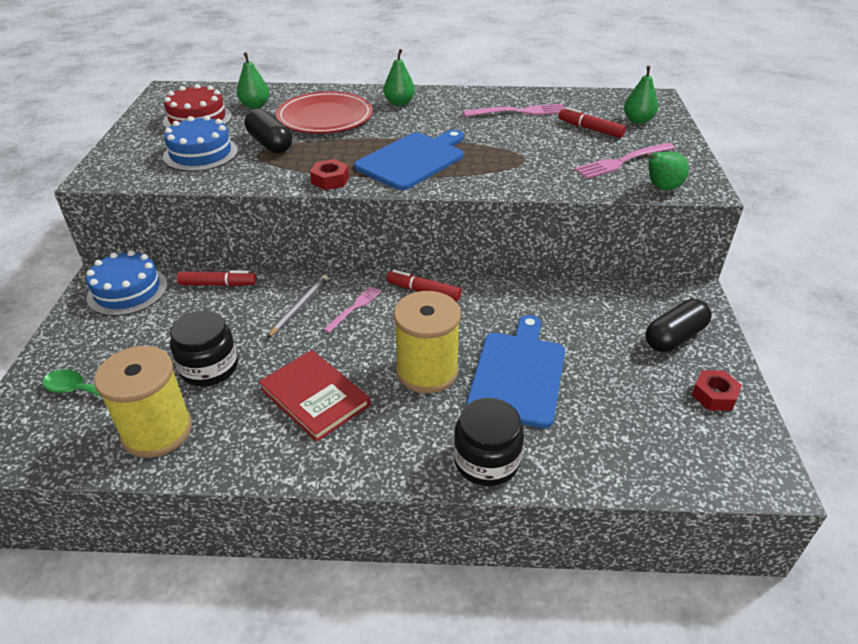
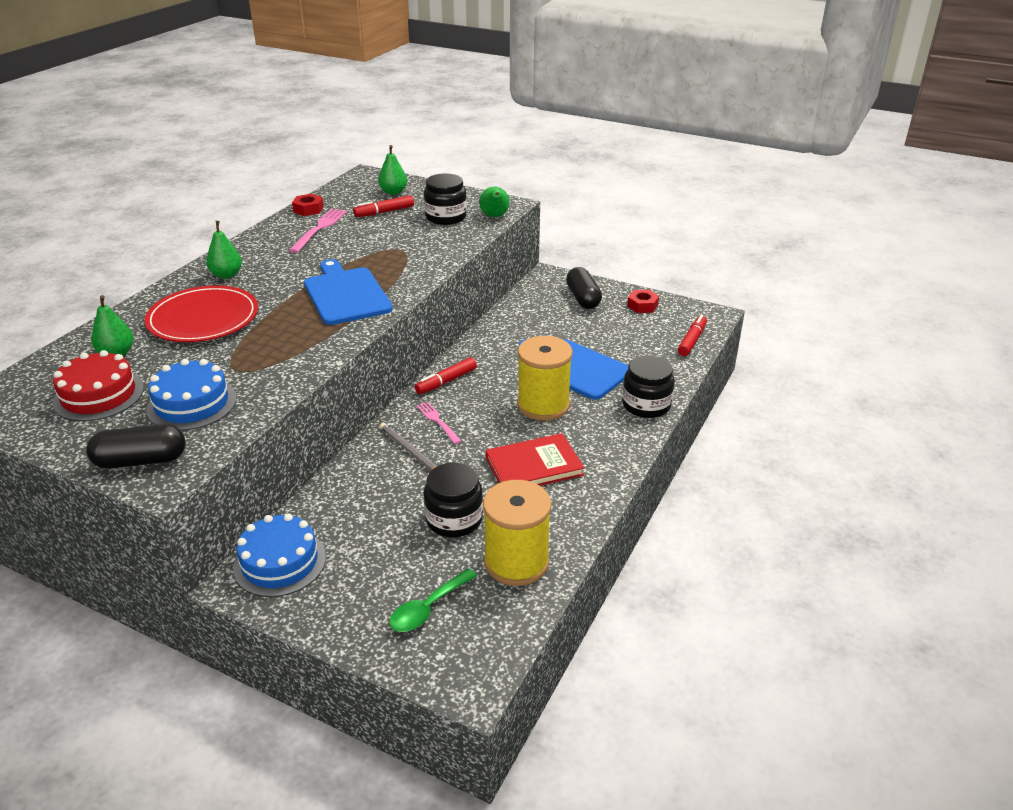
camera: 65 degrees left, 5 degrees down
red marker [177,271,256,287] -> red marker moved to [678,315,707,356]
black capsule [245,108,292,153] -> black capsule moved to [86,424,186,469]
red nut [310,159,349,190] -> red nut moved to [292,194,324,216]
pink fork [574,143,675,179] -> black jar [424,173,467,225]

